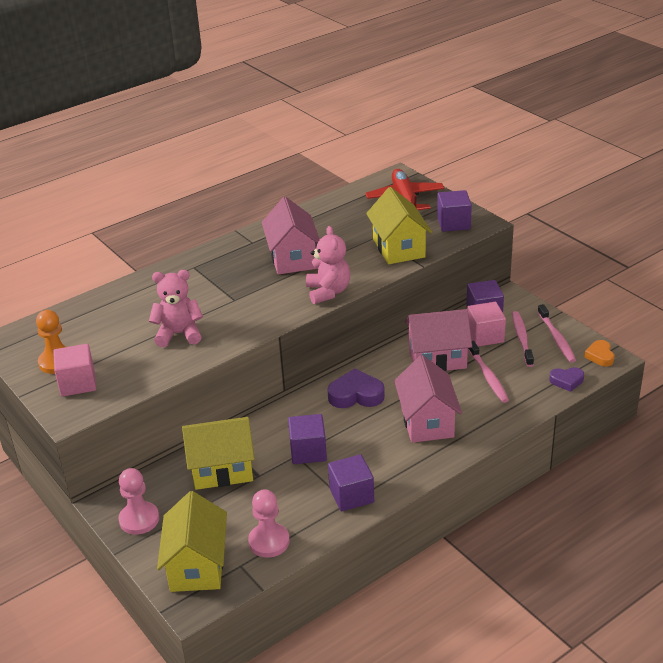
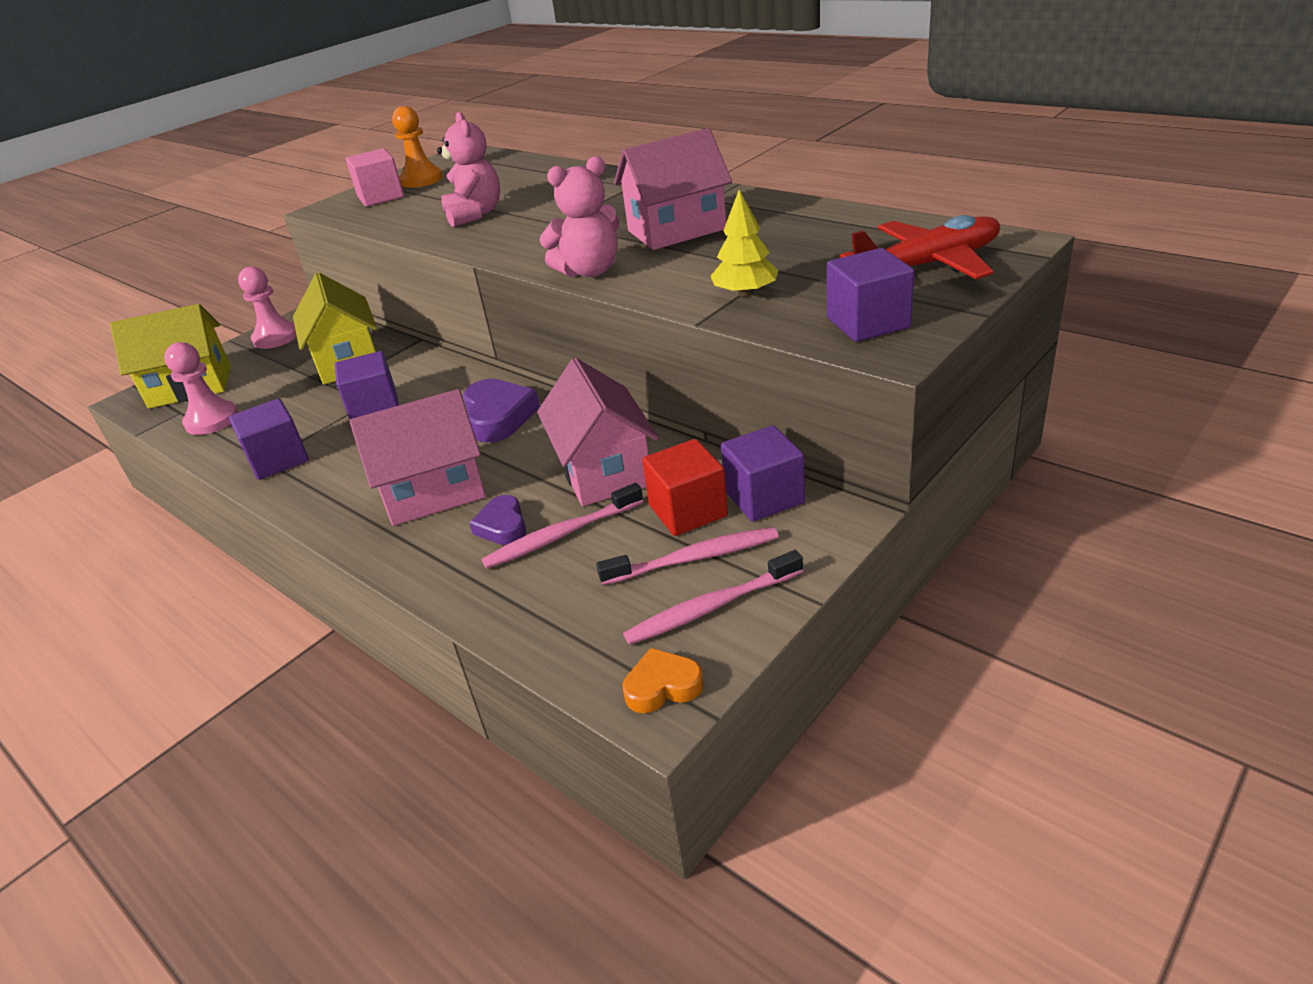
camera: 80 degrees right, 0 degrees up
yellow house [366,187,432,264] -> yellow tree [711,190,779,297]
pink cube [467,302,506,347] -> red cube [642,439,728,536]
purple heart [549,367,584,392] -> purple heart moved to [469,495,526,545]

